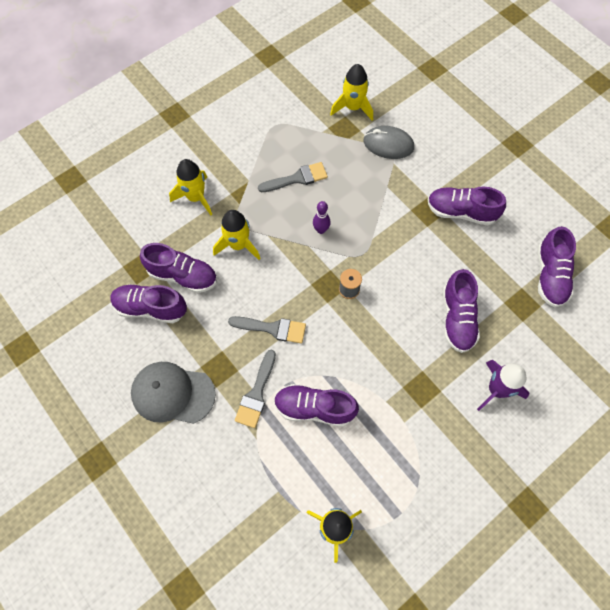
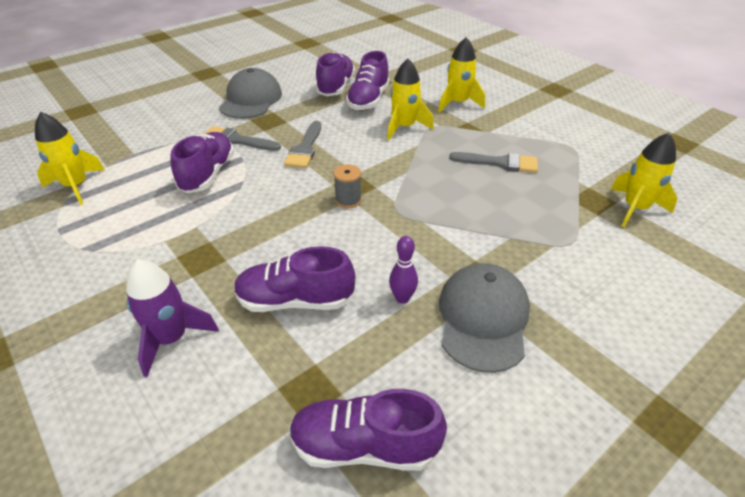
camera: 90 degrees right, 25 degrees down
grey brush [258,162,328,192] -> grey brush turned 60 degrees counterclockwise [449,152,538,173]
purple bowling pin [313,201,331,234] -> purple bowling pin moved to [389,236,418,304]
grey mouse [364,126,414,159] -> none
purple shoe [428,186,506,225] -> grey cap [439,263,530,373]

